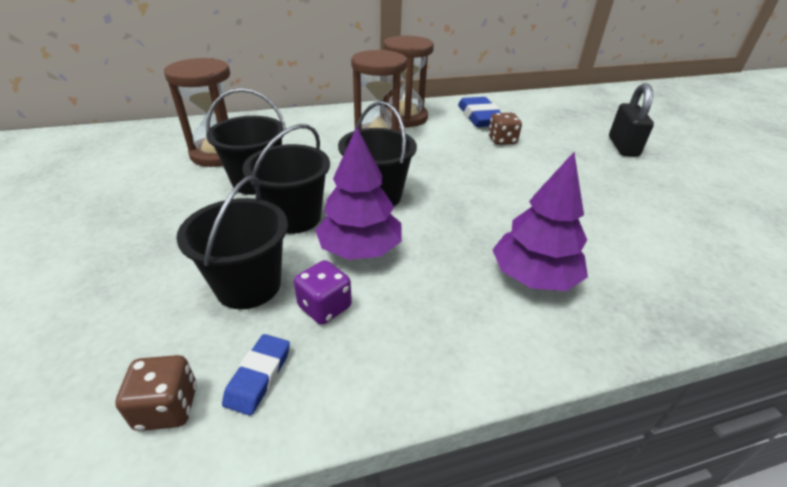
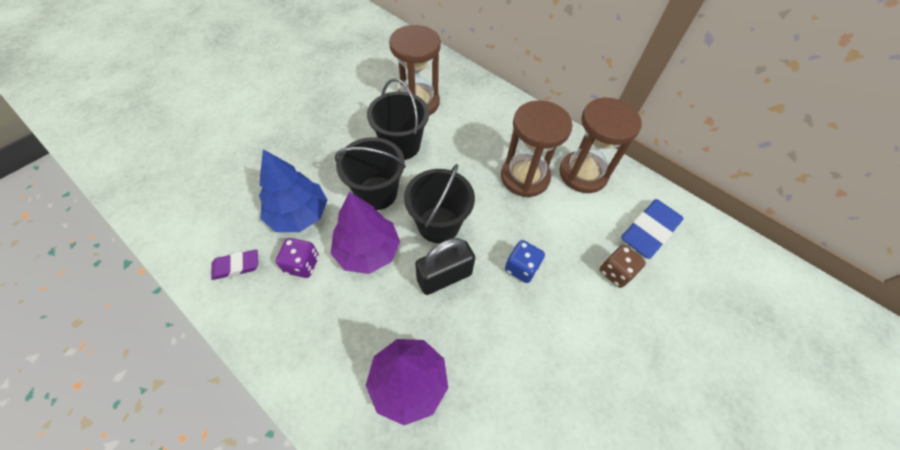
camera: 55 degrees right, 20 degrees up
brown dice [115,355,197,431] -> none
black bucket [176,175,288,309] -> blue tree [259,149,327,232]
blue eraser [222,334,290,416] -> purple eraser [211,250,258,280]
black padlock [609,83,654,157] -> black padlock moved to [415,238,475,295]
none -> blue dice [505,240,545,283]

